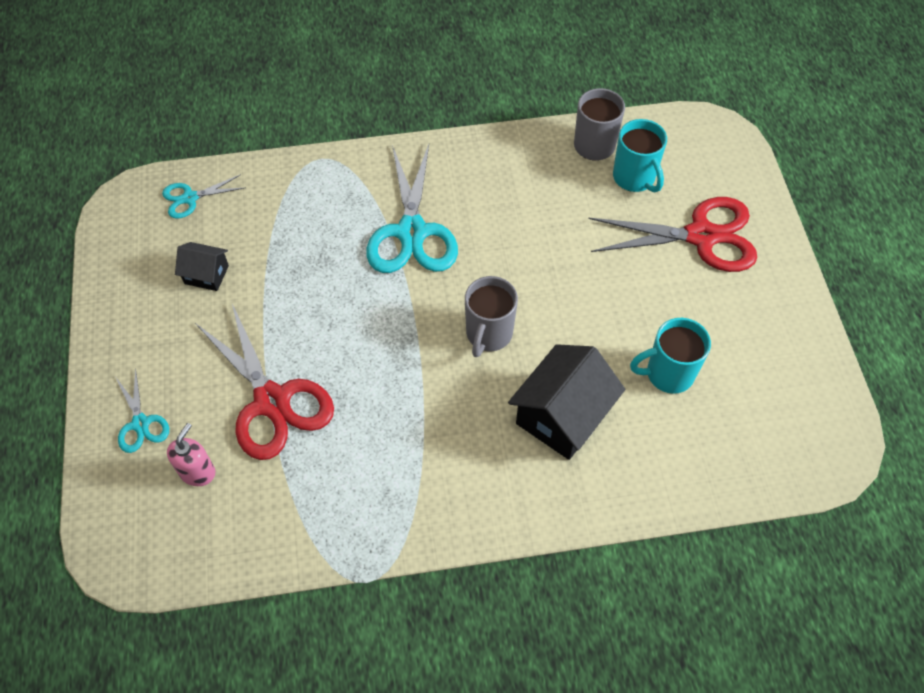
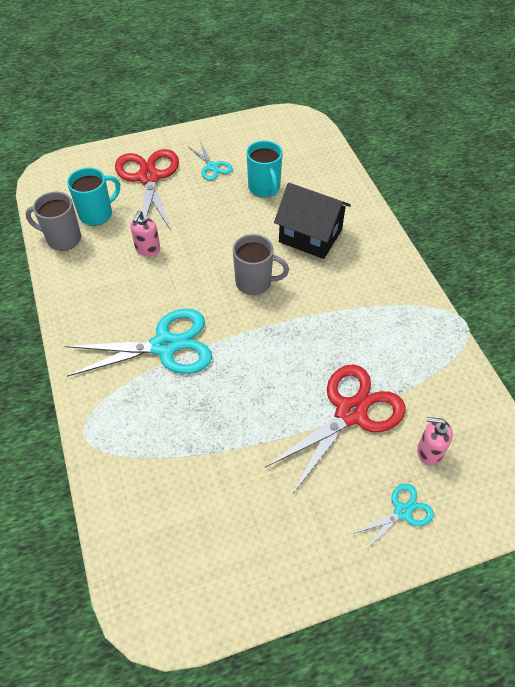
camera: 100 degrees left, 5 degrees down
turquoise scissors [162,174,244,219] -> turquoise scissors moved to [189,142,233,180]
black house [175,242,229,291] -> none
none -> pink soap dispenser [130,211,160,256]

